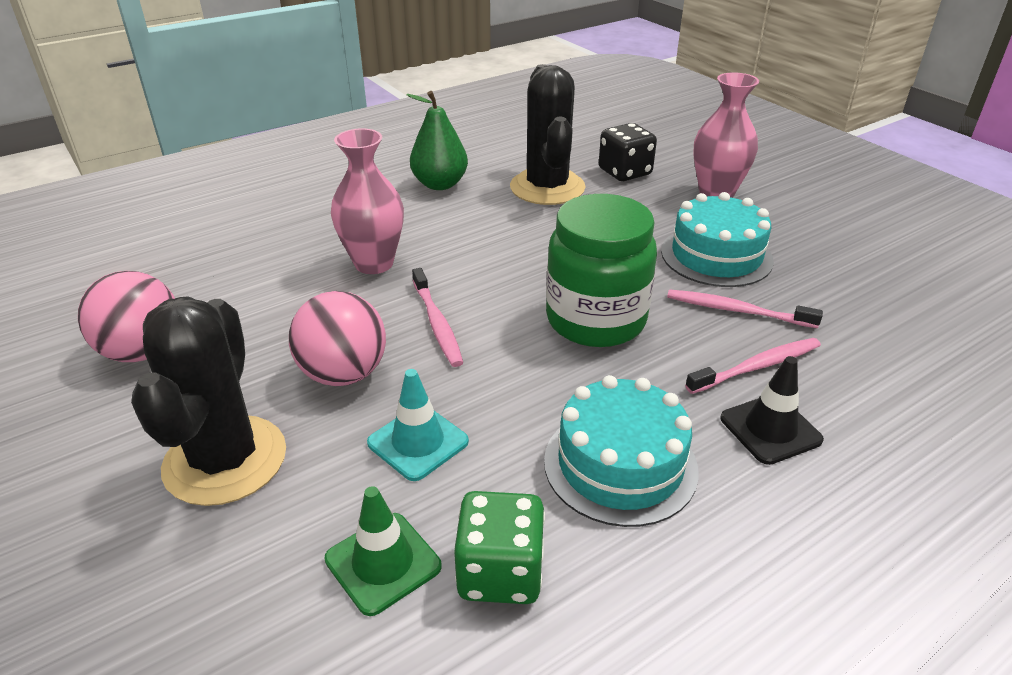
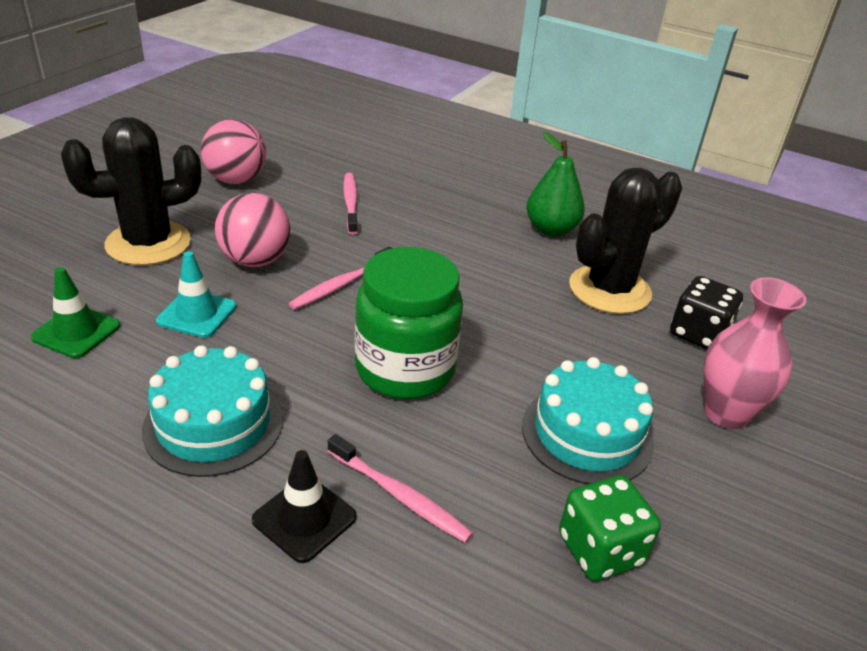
camera: 60 degrees right, 0 degrees up
pink vase [331,128,404,274] -> none
green dice [454,491,545,604] -> green dice moved to [559,475,661,581]
pink toothbrush [667,289,823,328] -> pink toothbrush moved to [343,173,358,235]

